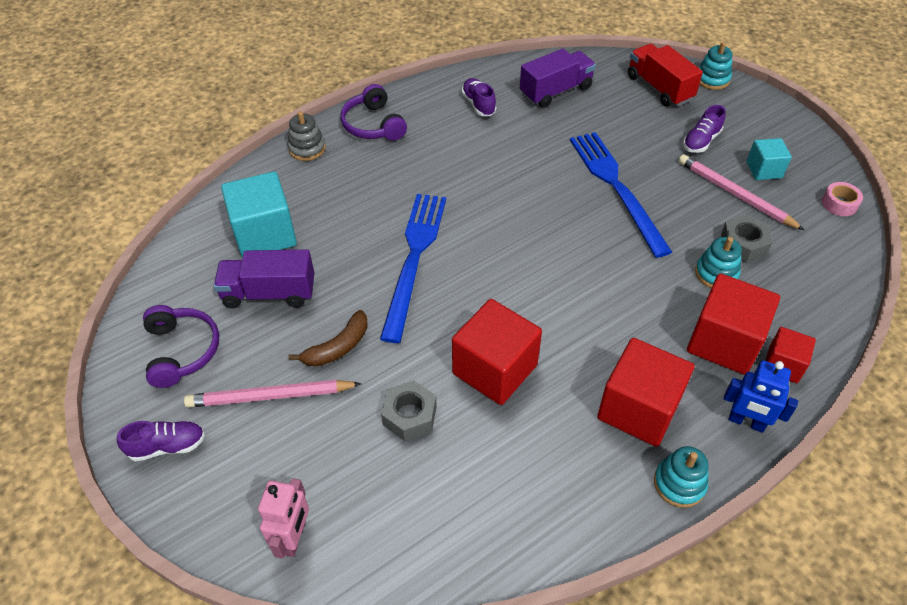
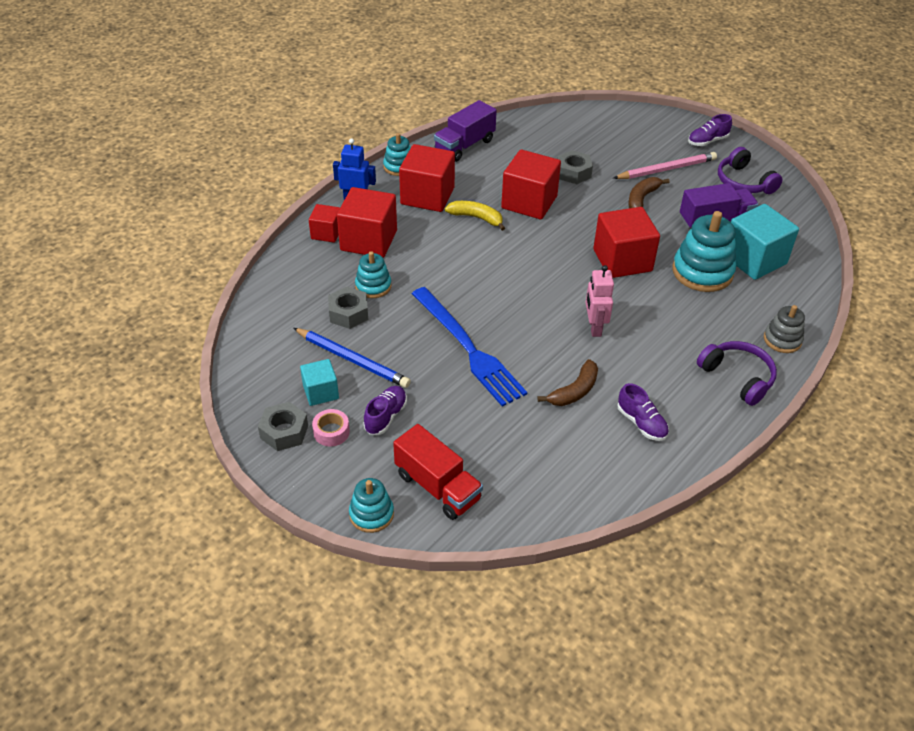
camera: 165 degrees right, 5 degrees down
pink robot [258,478,309,559] -> pink robot moved to [586,265,614,337]
blue fork [380,194,446,343] -> red cube [593,207,660,278]
purple truck [520,49,596,108] -> purple truck moved to [434,100,497,162]
pink pencil [678,154,804,230] -> blue pencil [293,328,411,388]
pink tape [822,182,863,216] -> pink tape moved to [312,409,350,446]
none -> grey nut [258,402,308,451]
none -> yellow banana [445,201,505,231]
none -> brown banana [538,359,598,406]
none -> turquoise stacking toy [672,211,736,292]

